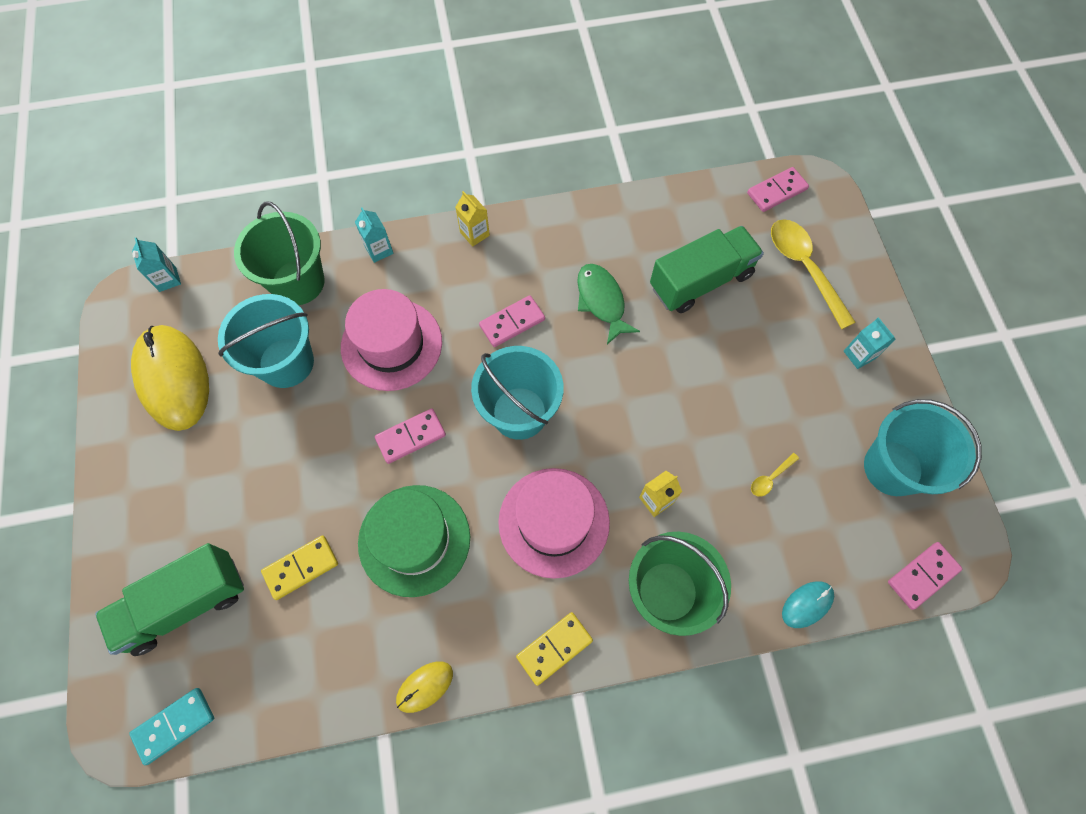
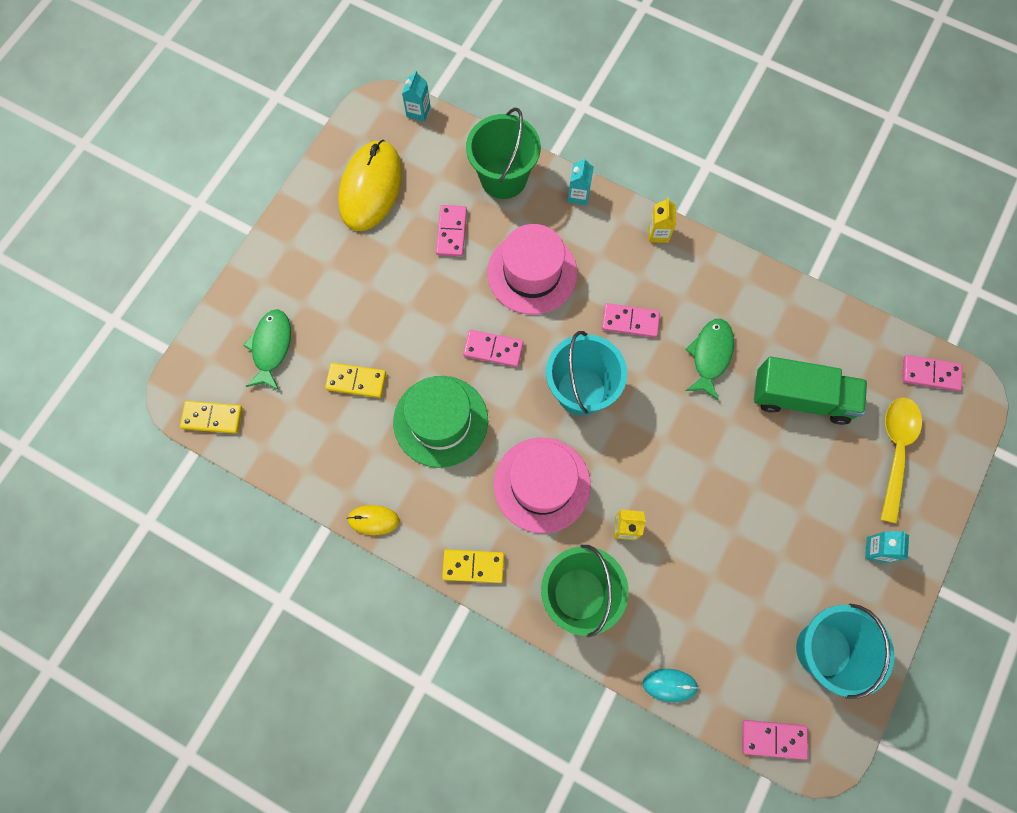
camera: 40 degrees right, 5 degrees up
green truck [95,543,244,656] -> green fish [243,309,291,390]
turquoise domino [129,688,214,765] -> yellow domino [180,401,242,434]
turquoise bucket [218,294,314,388] -> pink domino [436,205,467,257]
yellow spoon [751,453,799,497] -> none

